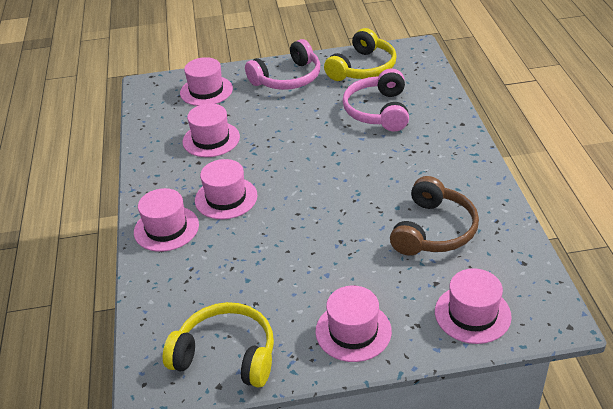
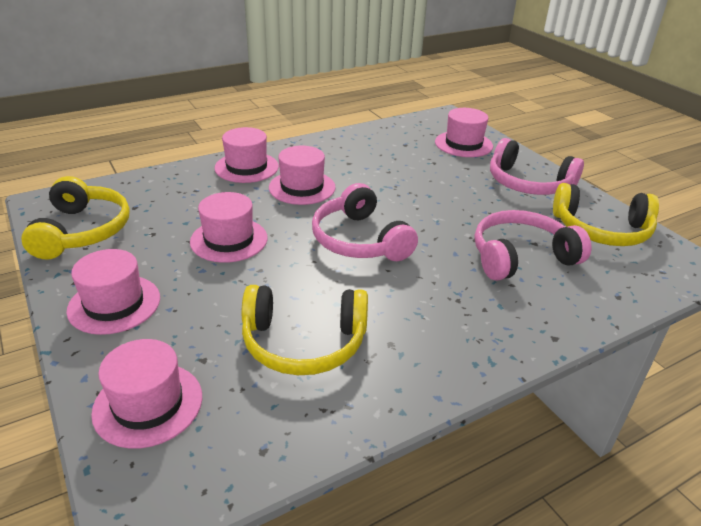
camera: 65 degrees right, 5 degrees down
pink hat [183,103,240,157] -> pink hat moved to [190,192,268,263]
brown headphones [390,176,479,256] -> yellow headphones [242,285,368,375]
none -> pink headphones [312,183,418,261]

